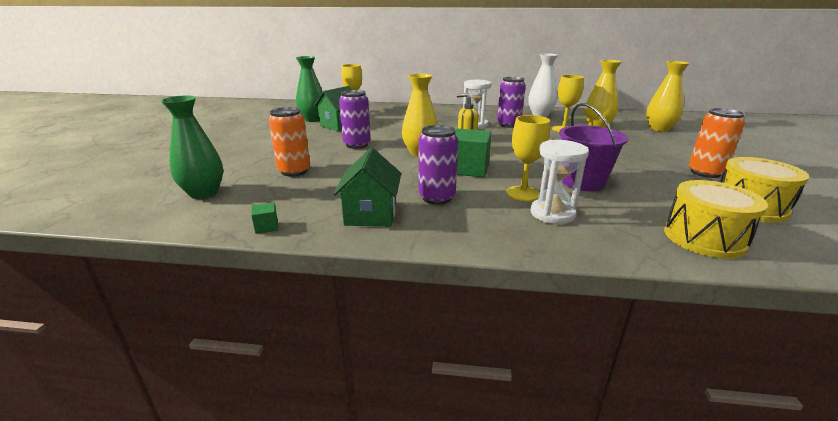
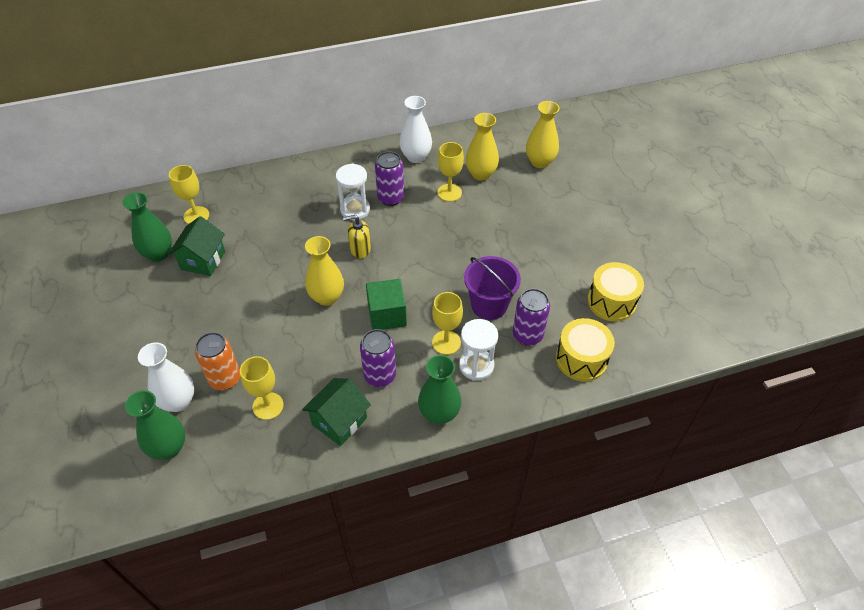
camera: 25 degrees left, 25 degrees up
green cube [251,202,278,234] -> none
green house [333,148,401,227] -> green house turned 60 degrees clockwise [302,378,371,446]
purple can [339,90,371,149] -> purple can moved to [513,288,550,346]
orange can [689,108,745,178] -> none
none -> white vase [138,342,194,412]
none -> yellow goblet [240,356,284,420]
none -> green vase [418,355,462,424]

